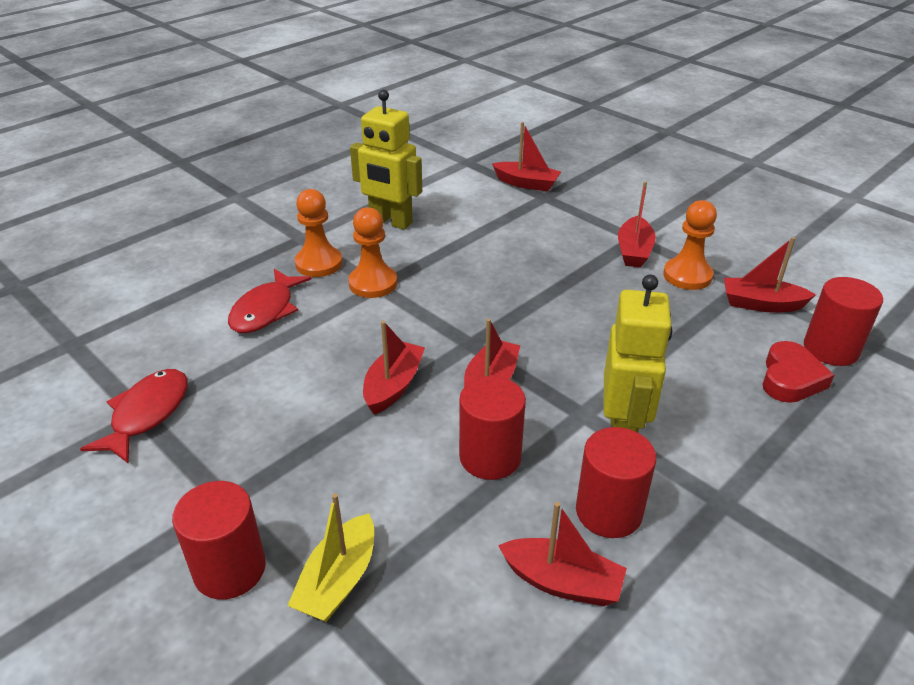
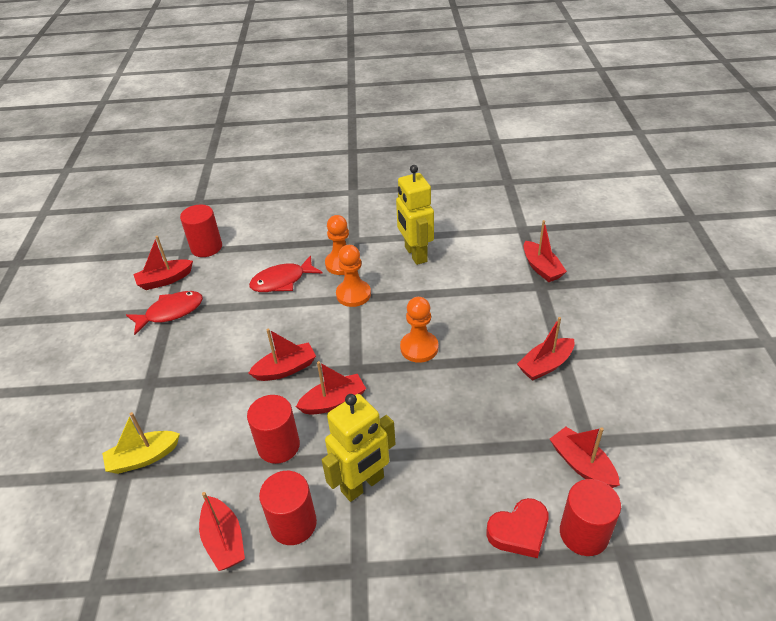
camera: 45 degrees right, 5 degrees up
red cylinder [172,481,266,600] -> red cylinder moved to [180,205,222,257]
orange pawn [663,200,717,290] -> orange pawn moved to [400,297,438,363]
none -> red boat [133,236,193,290]

